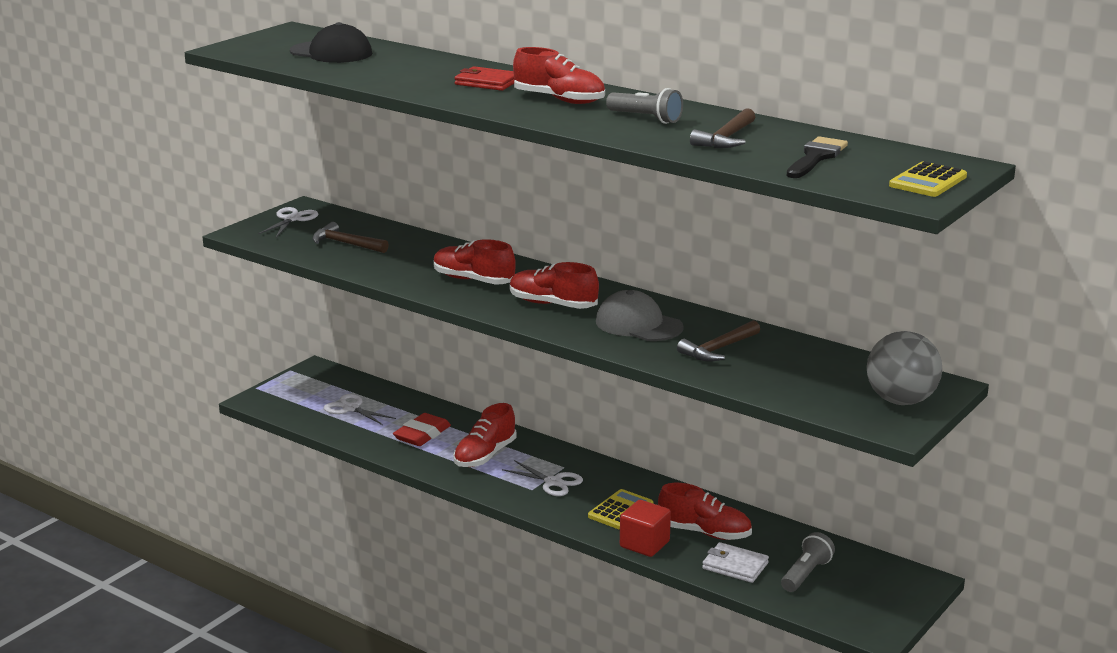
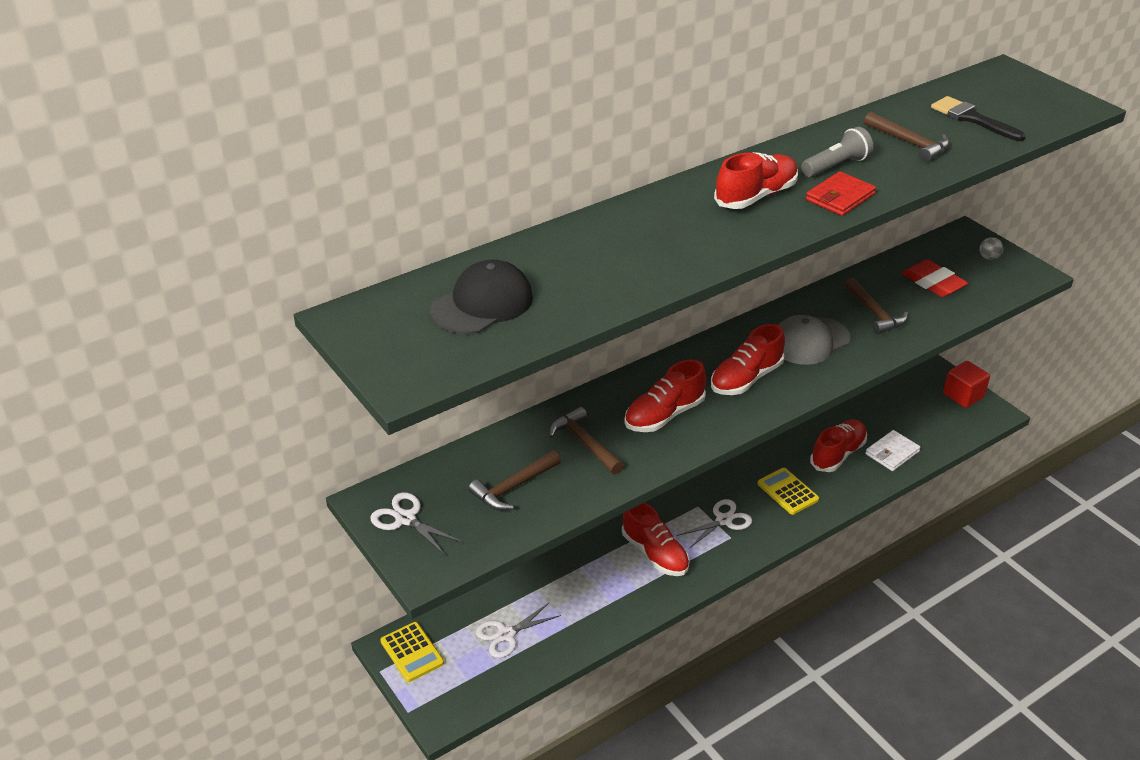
camera: 70 degrees left, 15 degrees up
red eraser [393,413,451,446] -> red eraser moved to [902,259,968,297]
red wallet [455,66,514,91] -> red wallet moved to [806,171,876,216]
red cube [620,500,671,557] -> red cube moved to [943,361,990,408]
grey flashlight [781,532,835,592] -> none
grey ball [867,331,942,405] -> grey ball [979,237,1004,260], size x0.40
yellow calculator [889,161,967,197] -> yellow calculator moved to [381,622,444,682]
none -> brown hammer [549,407,623,474]

